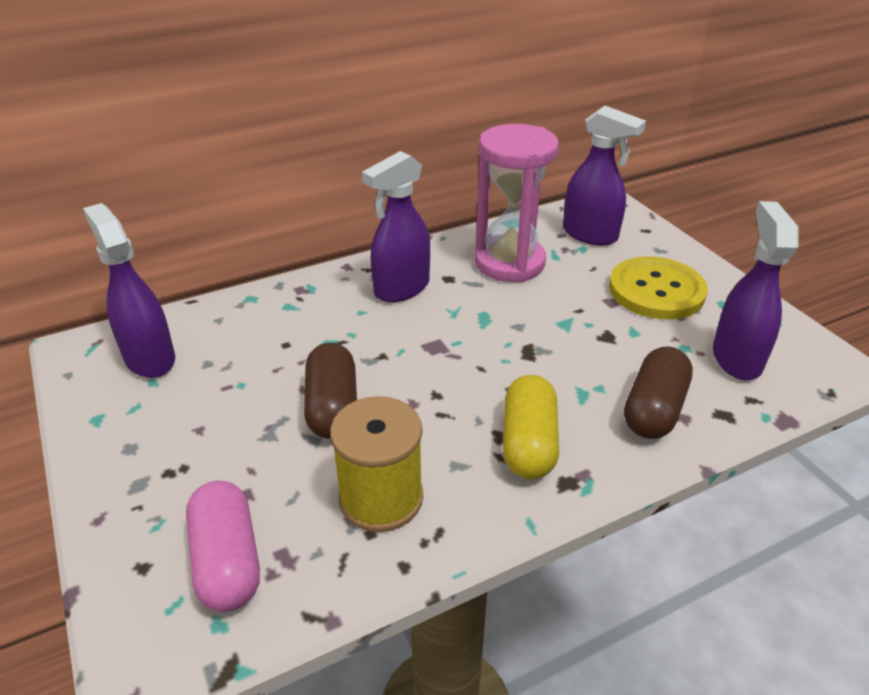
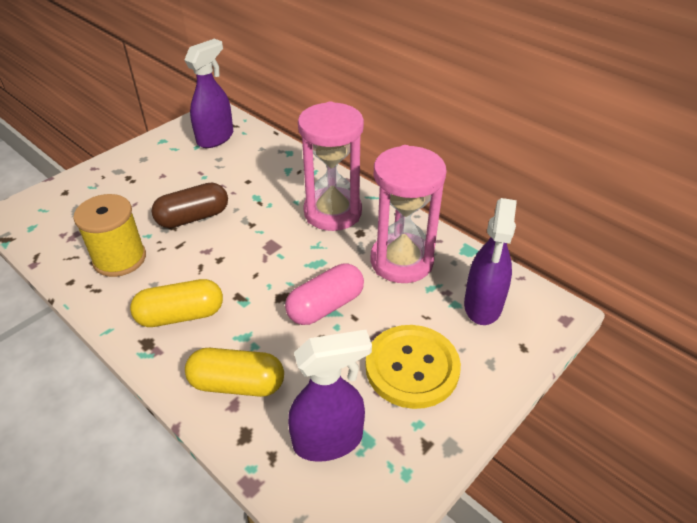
camera: 70 degrees right, 5 degrees up
pink capsule [186,481,260,612] -> pink capsule moved to [285,263,364,325]
purple spray bottle [362,151,430,302] -> pink hourglass [298,102,364,231]
brown capsule [624,346,693,439] -> yellow capsule [185,348,284,397]

